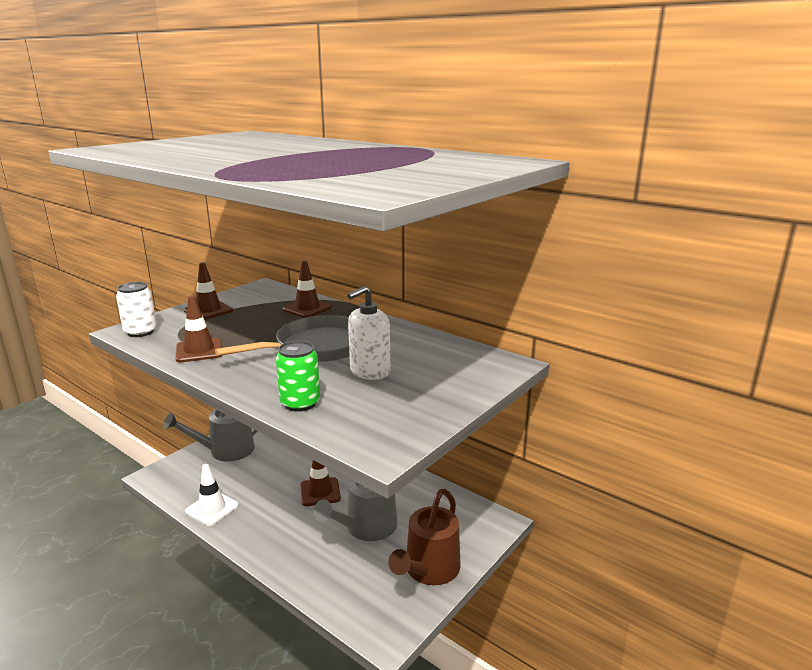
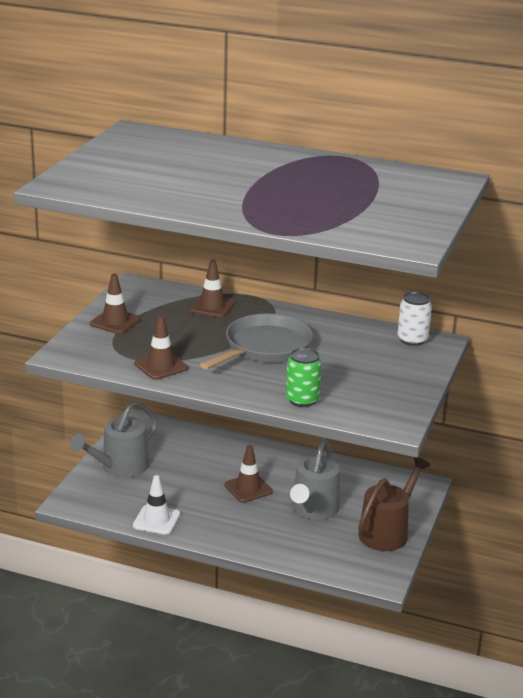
camera: 20 degrees left, 5 degrees up
white can [116,282,157,337] -> white can moved to [398,292,432,346]
white soap dispenser [347,286,390,380] -> none
brown watering can [388,489,461,585] -> brown watering can turned 150 degrees counterclockwise [358,457,431,551]

